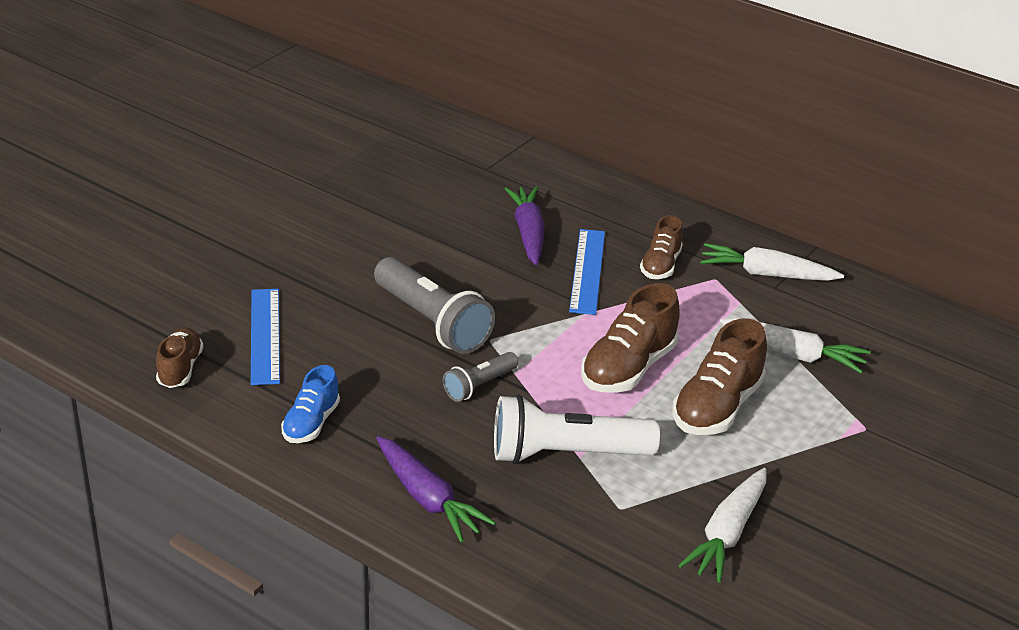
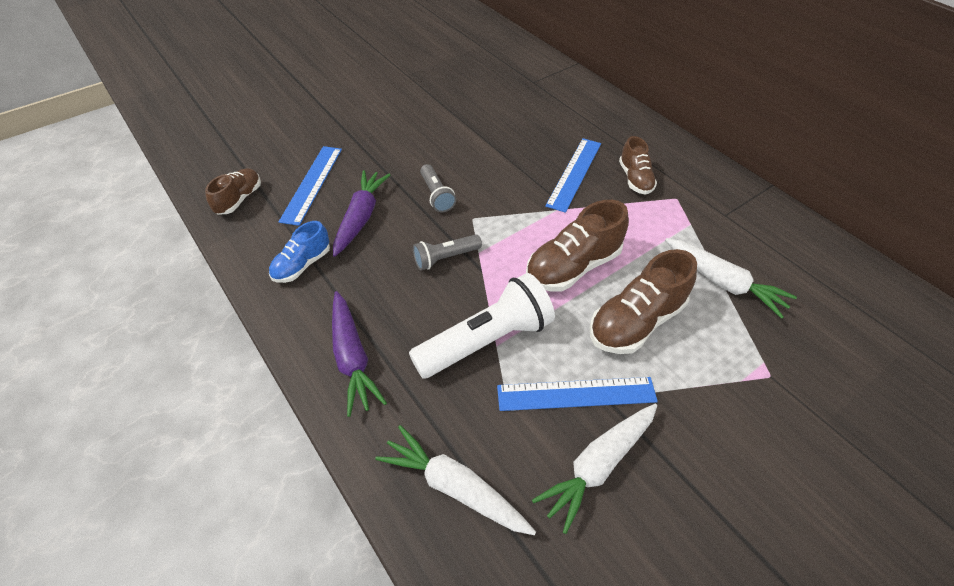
camera: 20 degrees right, 15 degrees up
grey flashlight [374,257,495,354] -> grey flashlight [420,164,456,212], size x0.54
white flashlight [494,395,660,464] -> white flashlight turned 135 degrees clockwise [409,273,555,379]
purple carrot [504,186,545,265] -> purple carrot moved to [333,170,390,257]
brown shoe [640,215,683,279] -> brown shoe turned 45 degrees counterclockwise [619,136,657,195]
white carrot [700,243,844,281] -> white carrot moved to [375,425,536,535]
none -> blue ruler [497,377,658,411]

